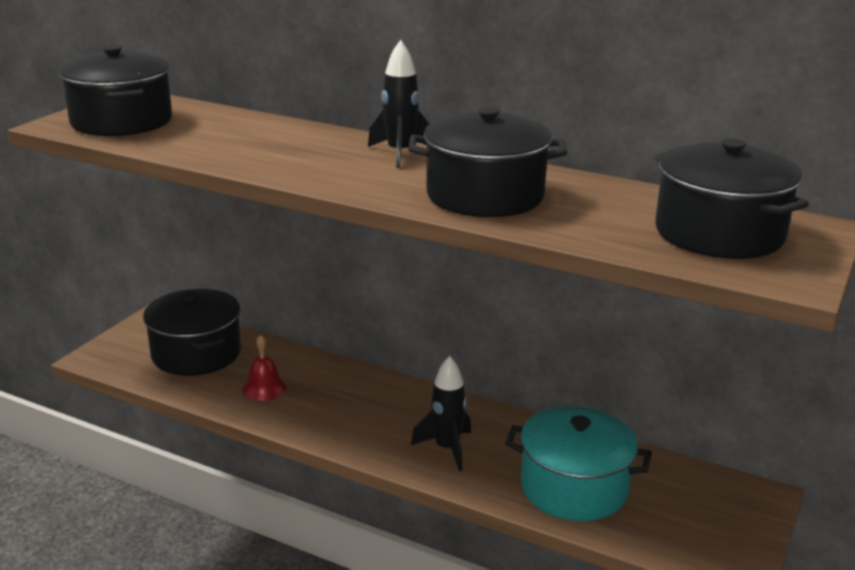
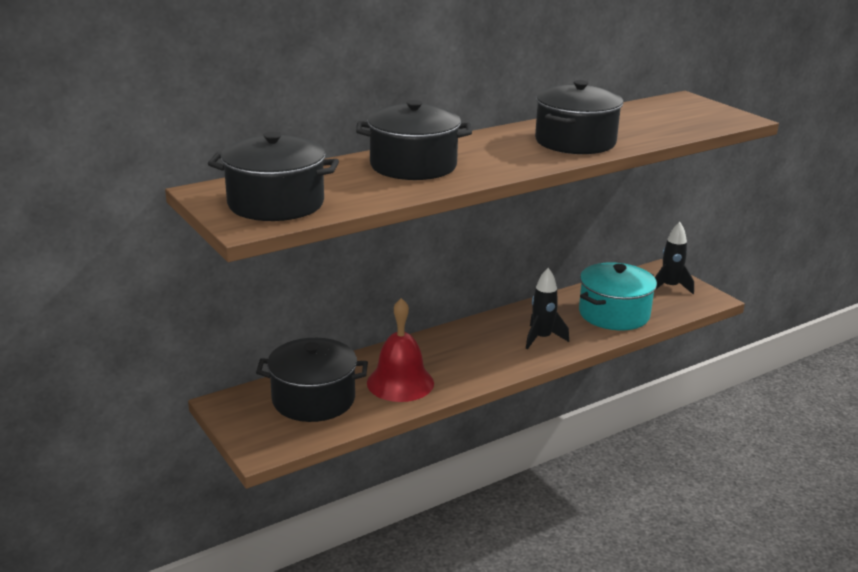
camera: 60 degrees left, 0 degrees up
red bell [243,334,287,401] -> red bell [367,298,434,402], size x1.79
black rocket [368,40,429,168] -> black rocket moved to [655,222,694,294]
black pot [655,138,809,259] -> black pot moved to [356,100,472,180]

